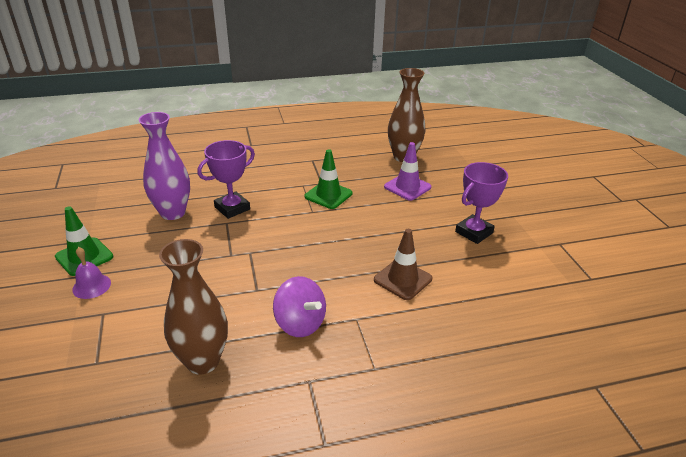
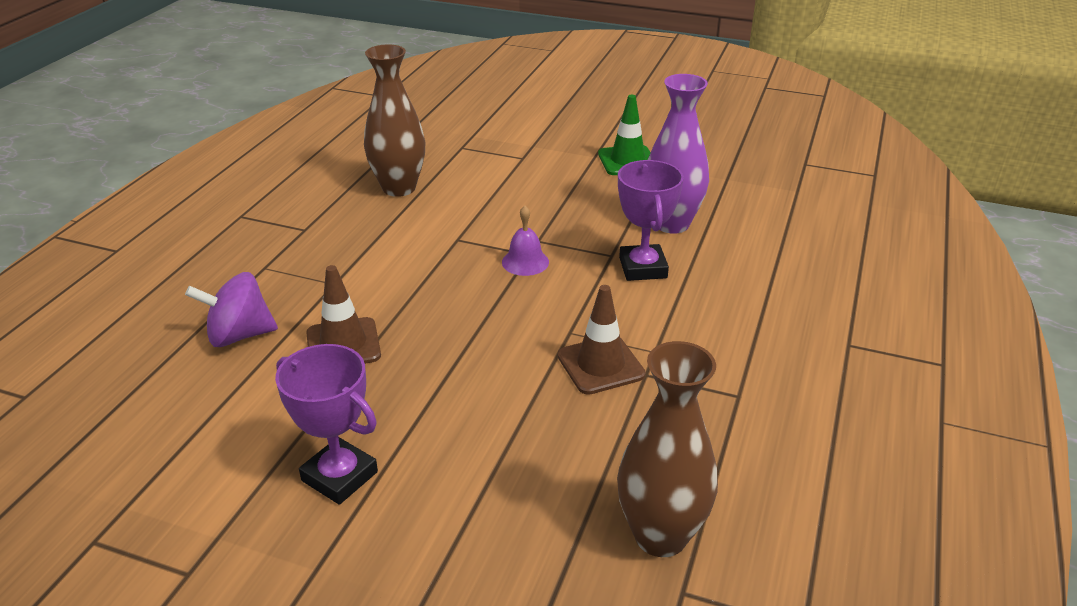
camera: 125 degrees right, 0 degrees up
purple bell [72,247,111,299] -> purple bell moved to [502,206,549,276]
purple spinning top [273,276,326,337] -> purple spinning top moved to [185,272,278,347]
green traffic cone [305,149,353,209] -> brown traffic cone [558,285,645,395]
purple traffic cone [384,142,431,201] -> none
purple trophy [455,162,508,244] -> purple trophy turned 45 degrees counterclockwise [275,344,378,505]

